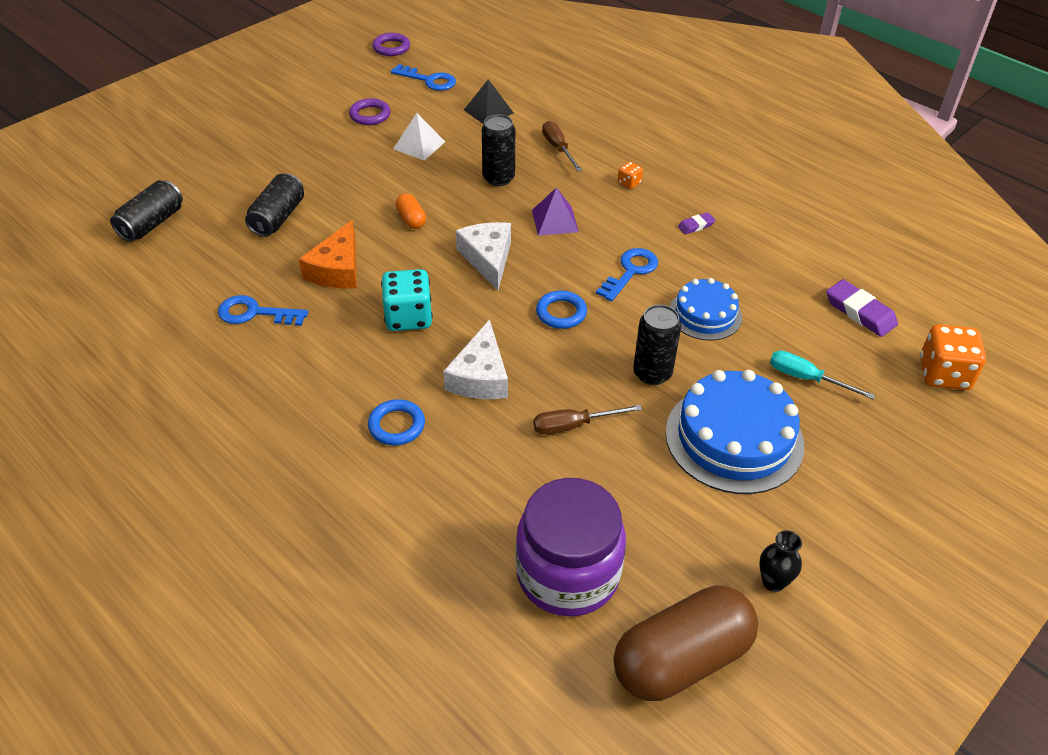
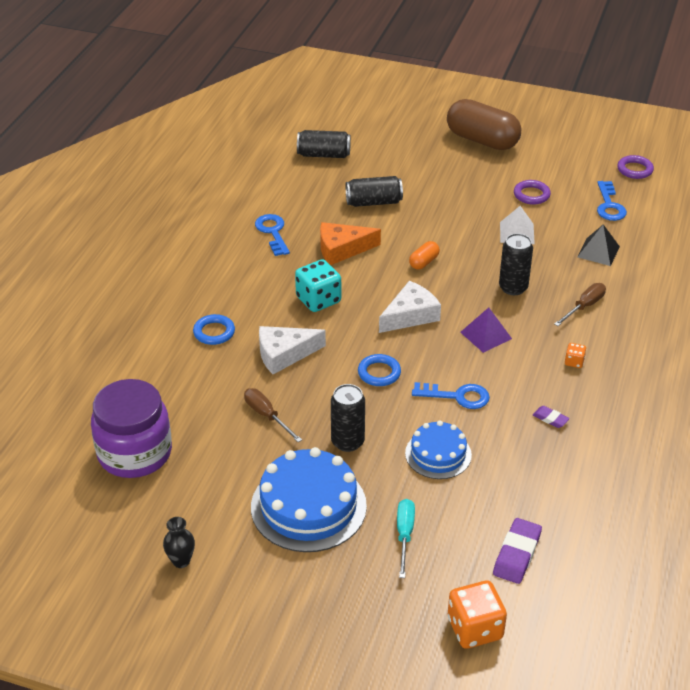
camera: 65 degrees right, 5 degrees down
brown capsule [614,585,758,701] -> brown capsule moved to [447,99,521,150]

